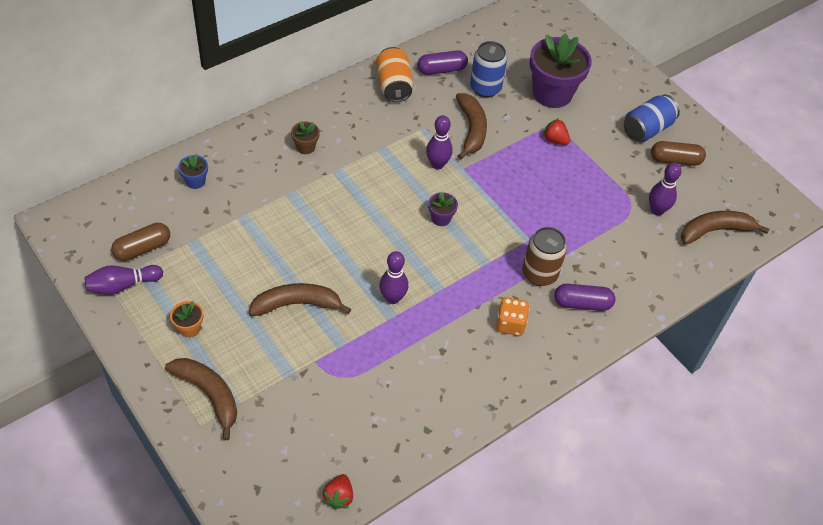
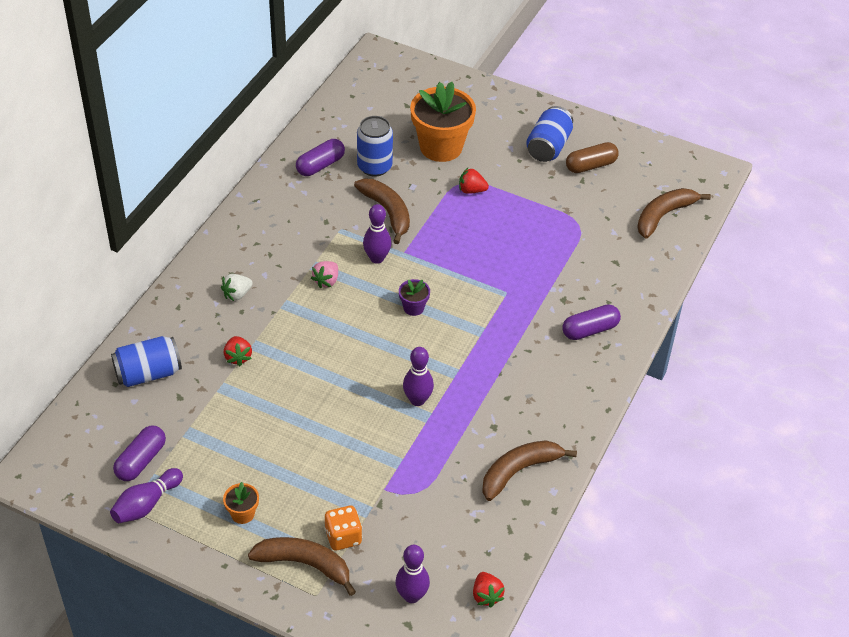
camera: 25 degrees left, 5 degrees down
brown capsule [111,223,170,261] -> purple capsule [113,426,166,481]
blue flower pot [178,154,208,189] -> blue can [111,336,182,387]
brown banana [249,283,351,316] -> brown banana moved to [482,440,577,501]
brown flower pot [291,121,320,154] -> white strawberry [221,274,253,301]
orange can [376,47,413,102] -> none
orange dice [496,297,530,336] -> orange dice moved to [325,506,362,550]
brown can [522,227,567,286] -> none
purple flower pot [530,33,592,108] -> orange flower pot [410,82,476,162]
purple bowling pin [649,163,682,215] -> purple bowling pin moved to [395,545,430,603]
none -> red strawberry [224,336,252,366]
none -> pink strawberry [311,261,338,288]

